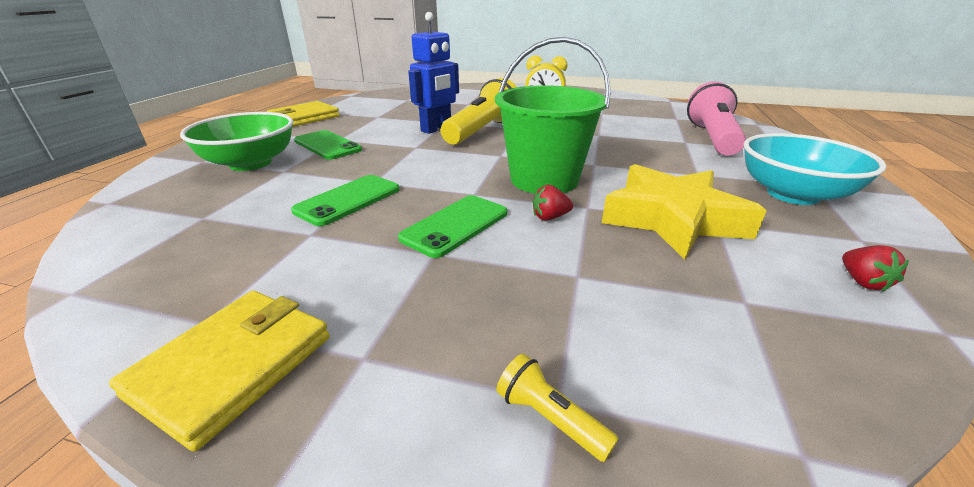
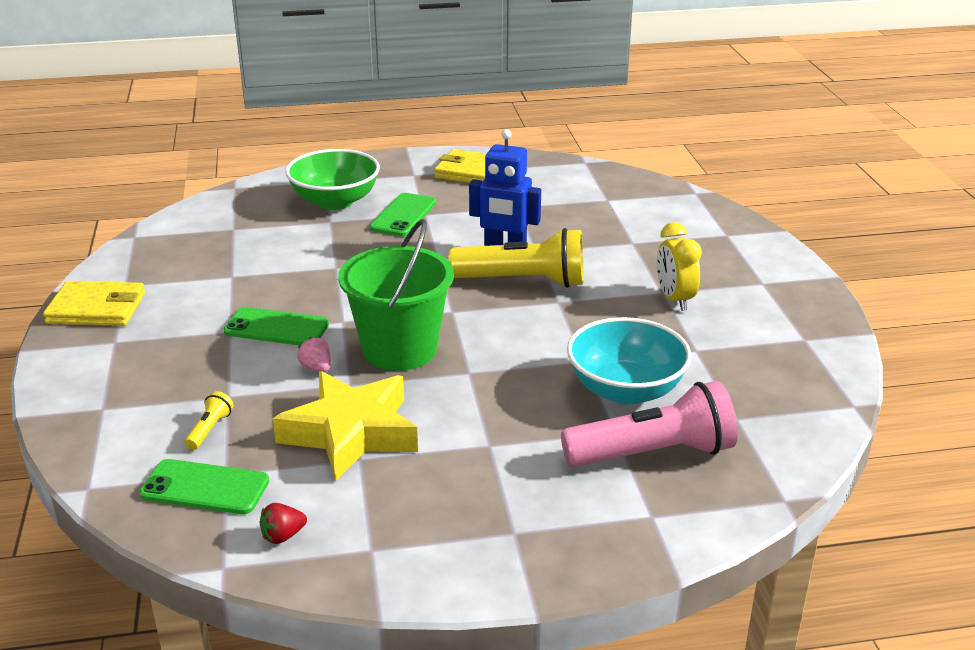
camera: 65 degrees right, 0 degrees up
green phone [291,175,400,226] -> green phone moved to [139,459,269,514]
yellow flashlight [497,354,619,462] -> yellow flashlight moved to [184,391,234,450]
red strawberry [533,185,573,220] -> pink strawberry [297,337,331,372]
turquoise bowl [744,133,886,205] -> turquoise bowl moved to [567,317,691,404]

